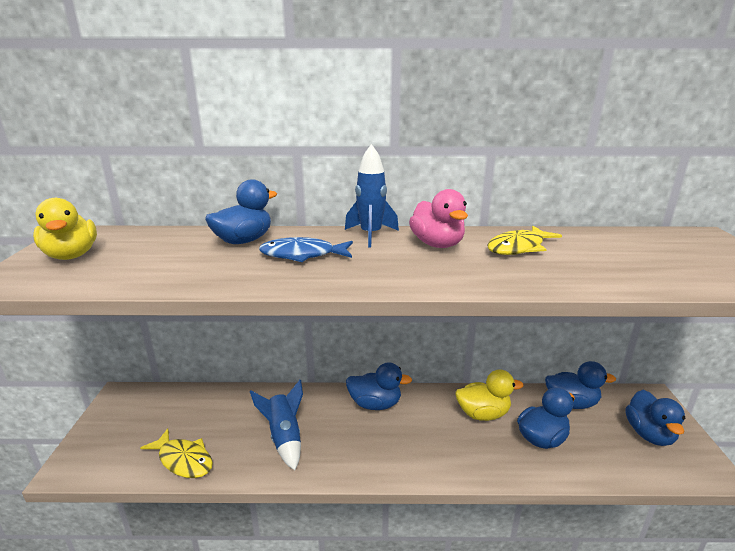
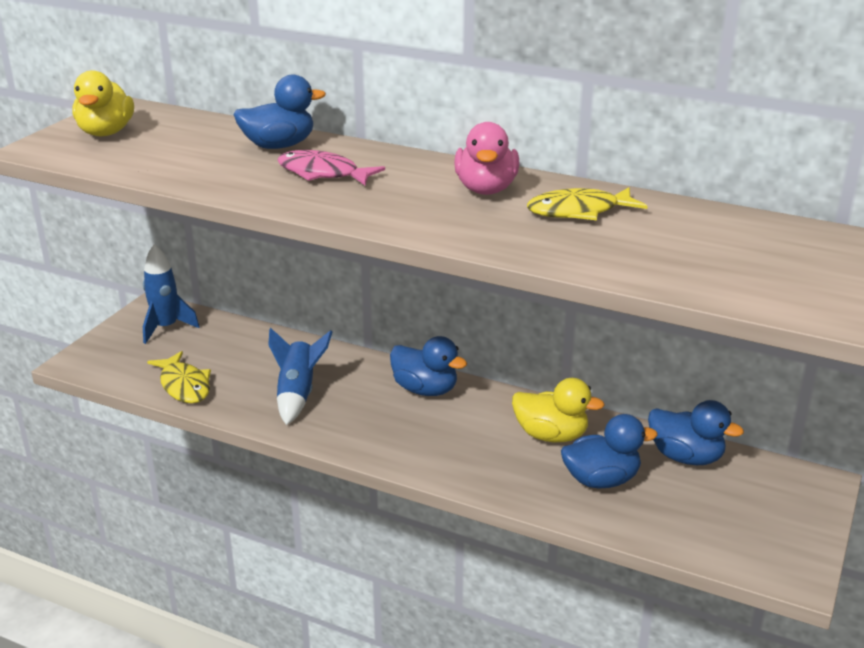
camera: 25 degrees right, 5 degrees up
blue fish [259,237,353,262] -> pink fish [277,150,385,185]
blue rocket [345,144,399,248] -> blue rocket moved to [143,244,200,344]
blue duck [625,390,685,446] -> none

